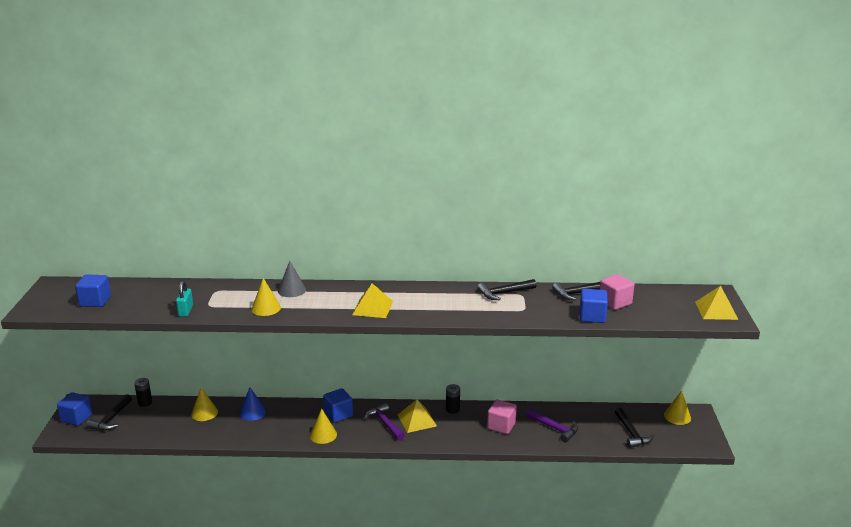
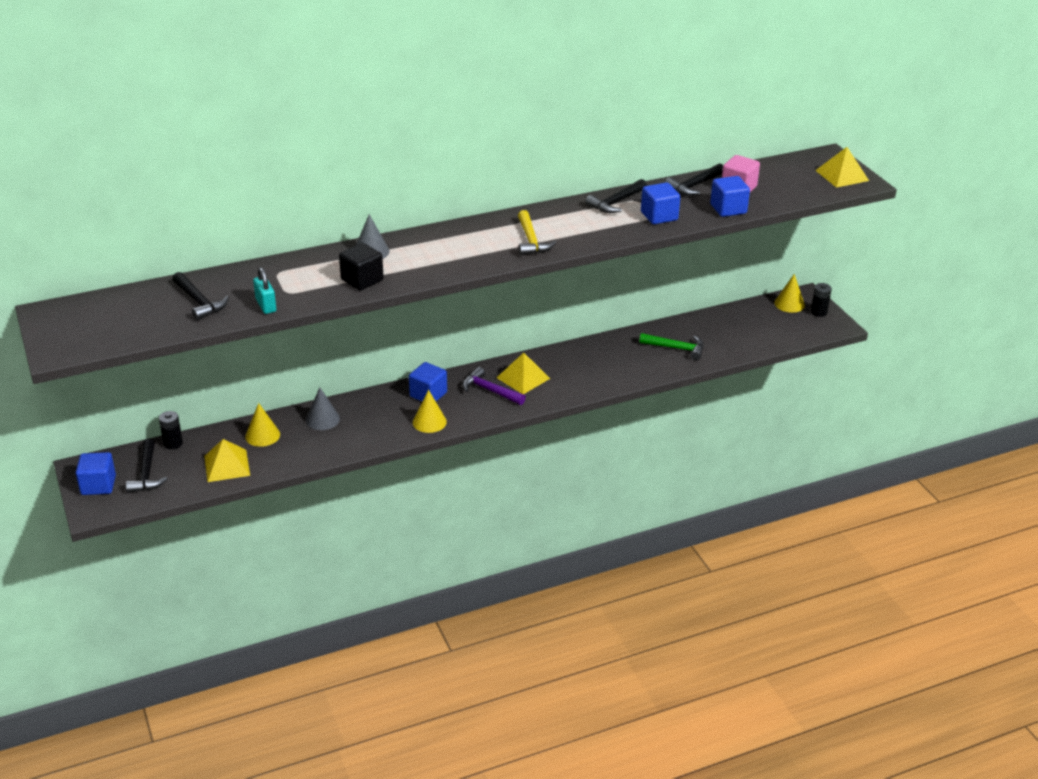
camera: 25 degrees left, 10 degrees up
blue cube [75,274,111,307] -> blue cube moved to [641,182,680,224]
blue cone [239,387,266,421] -> grey cone [306,387,340,430]
yellow cone [251,278,281,316] -> black cube [339,243,384,290]
yellow pyramid [352,283,393,318] -> yellow pyramid moved to [204,439,250,482]
black battery [446,384,460,414] -> black battery moved to [811,283,832,317]
pink cube [487,399,517,434] -> none
purple hammer [526,409,578,443] -> green hammer [639,333,704,360]
black hammer [615,408,654,448] -> black hammer moved to [172,272,229,320]
none -> yellow hammer [518,210,557,256]

